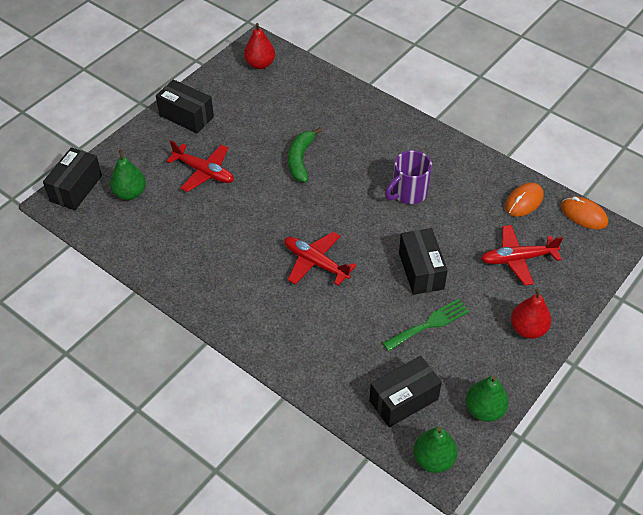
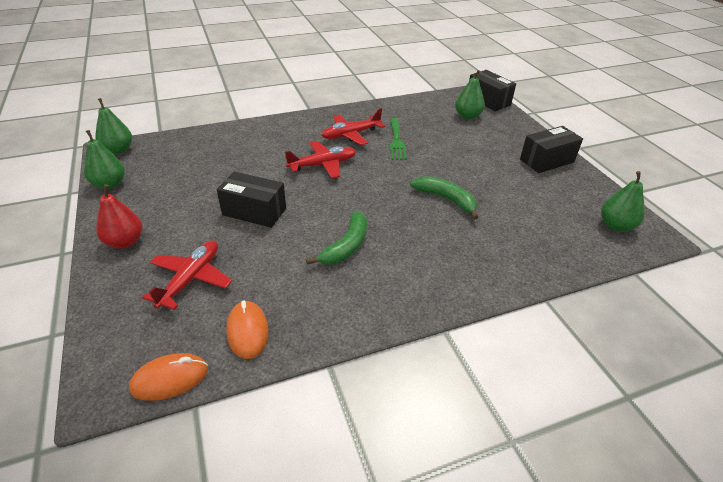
camera: 120 degrees right, 10 degrees down
red plane [166,141,234,192] -> red plane moved to [321,108,385,145]
red pear [244,23,275,69] -> green pear [601,171,645,232]
black box [369,356,442,428] -> none
green fork [383,299,469,351] -> green fork moved to [390,118,407,160]
purple mug [385,150,432,204] -> green banana [306,211,367,265]

